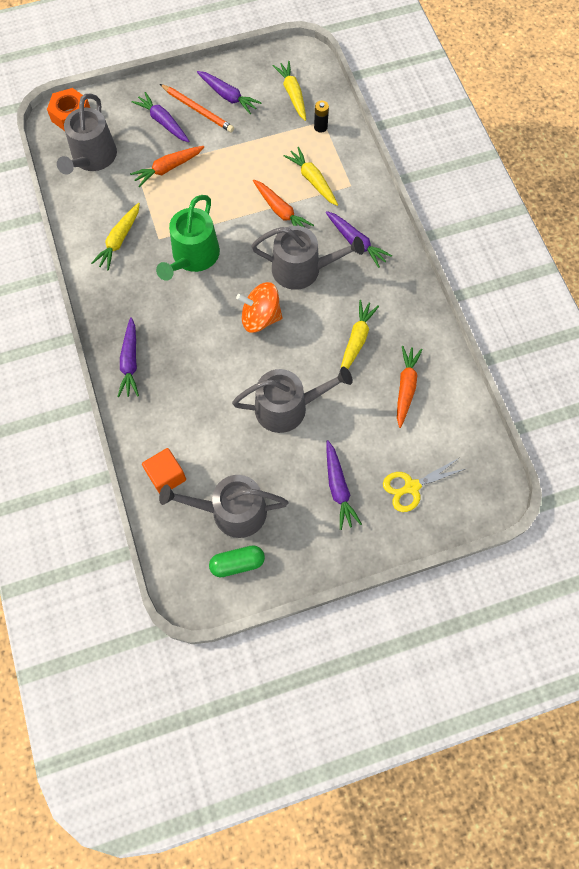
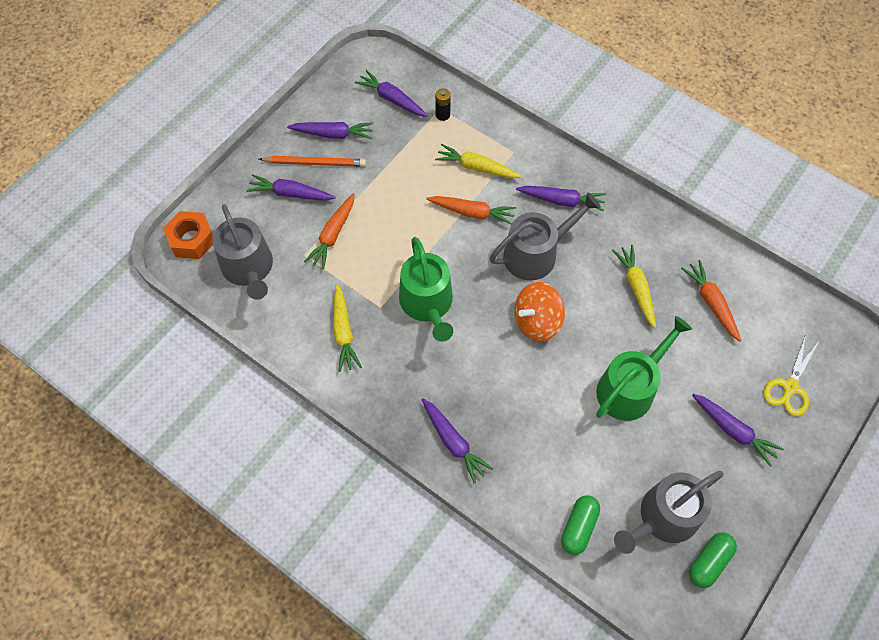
camera: 35 degrees left, 5 degrees down
orange cube [142,448,186,494] -> green capsule [561,495,600,555]
grey watering can [232,367,353,433] -> green watering can [596,316,692,421]
yellow carrot [273,61,306,121] -> purple carrot [355,70,428,117]

